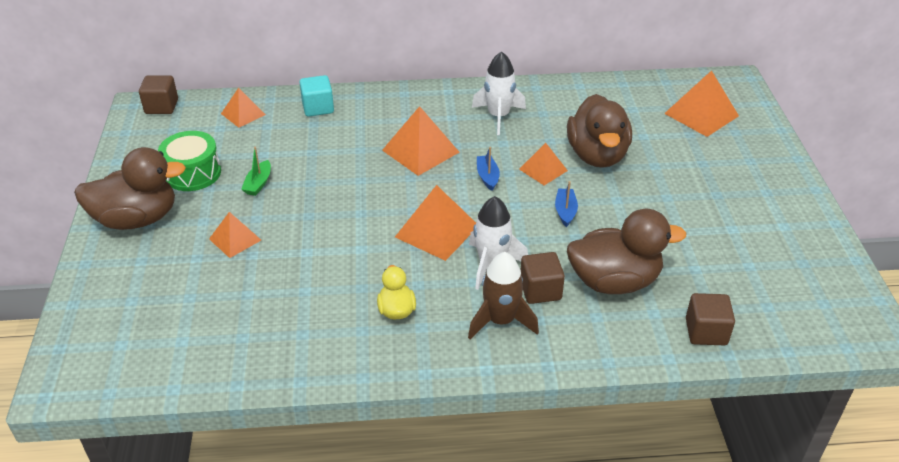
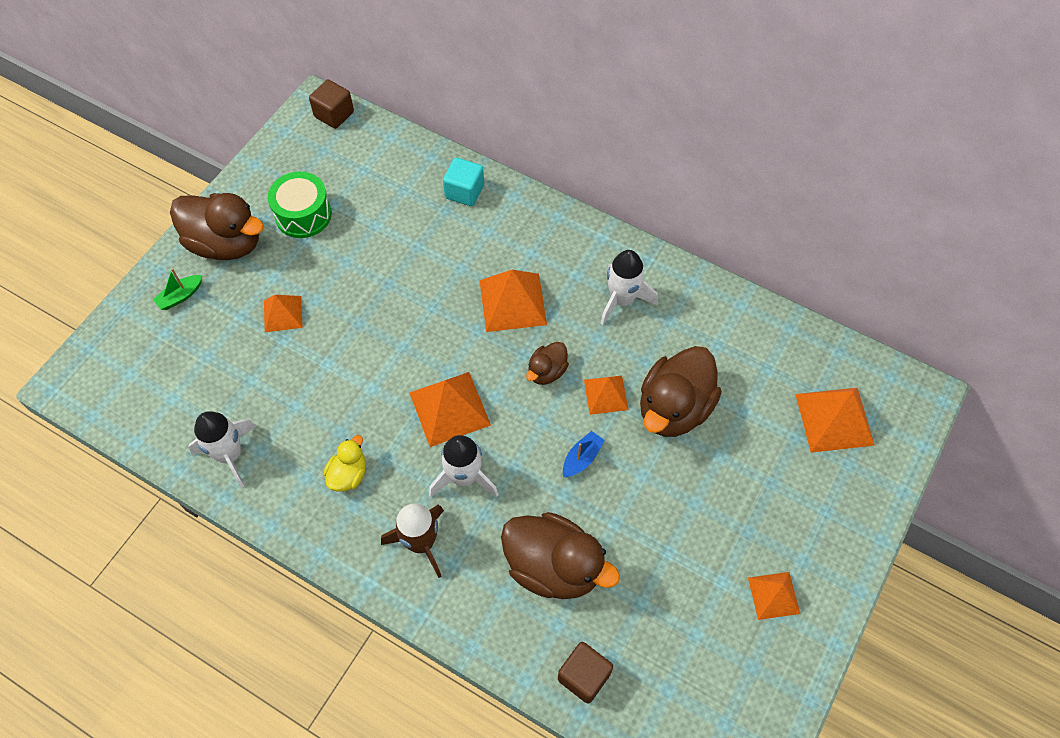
camera: 35 degrees right, 20 degrees up
orange pyramid [221,88,266,128] -> orange pyramid moved to [748,572,800,620]
green boat [241,147,271,196] -> green boat moved to [153,268,202,310]
blue boat [477,147,500,191] -> brown duck [526,342,569,385]
brown cube [521,252,565,304] -> none
none -> white rocket [189,411,256,488]

